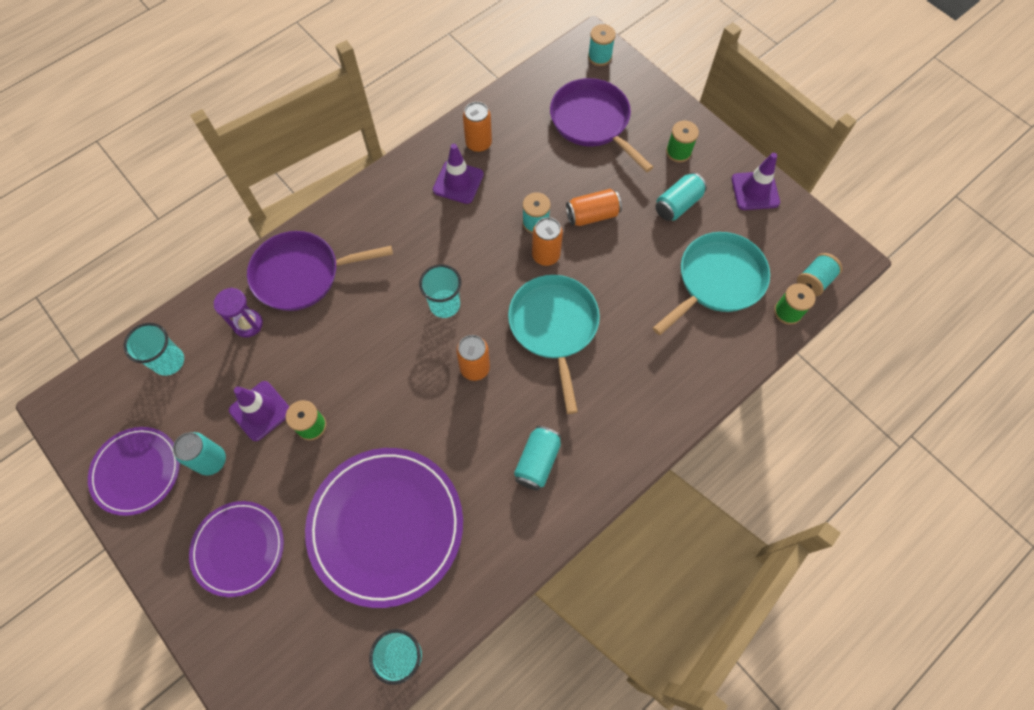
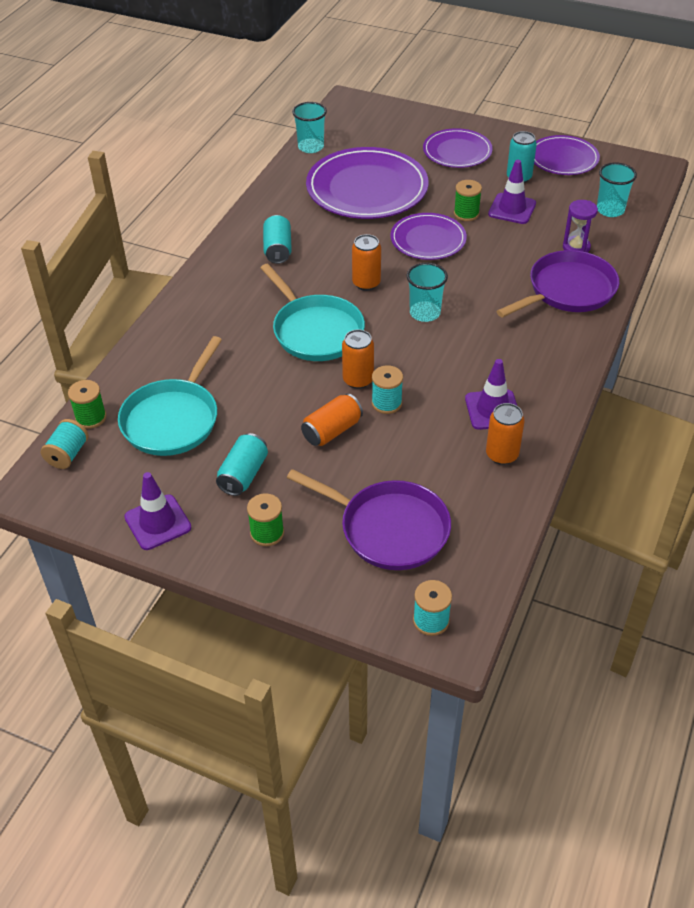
camera: 155 degrees right, 20 degrees down
none -> purple plate [390,213,467,260]

